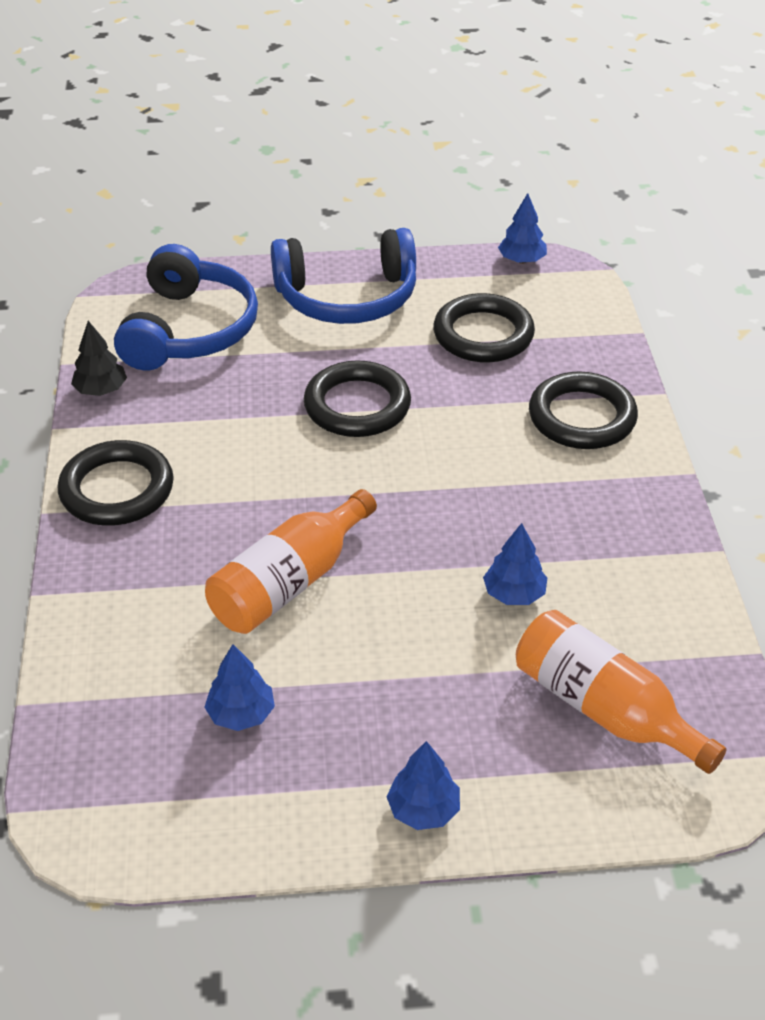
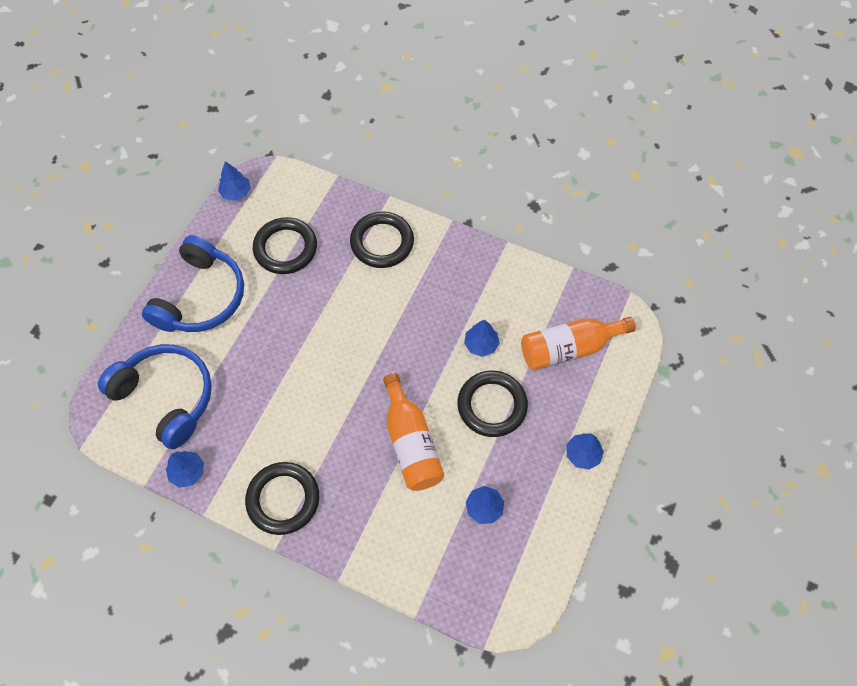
camera: 60 degrees left, 20 degrees up
black tree [71,321,127,396] -> blue tree [166,451,204,488]
black ring [304,361,411,437] -> black ring moved to [458,371,528,437]

